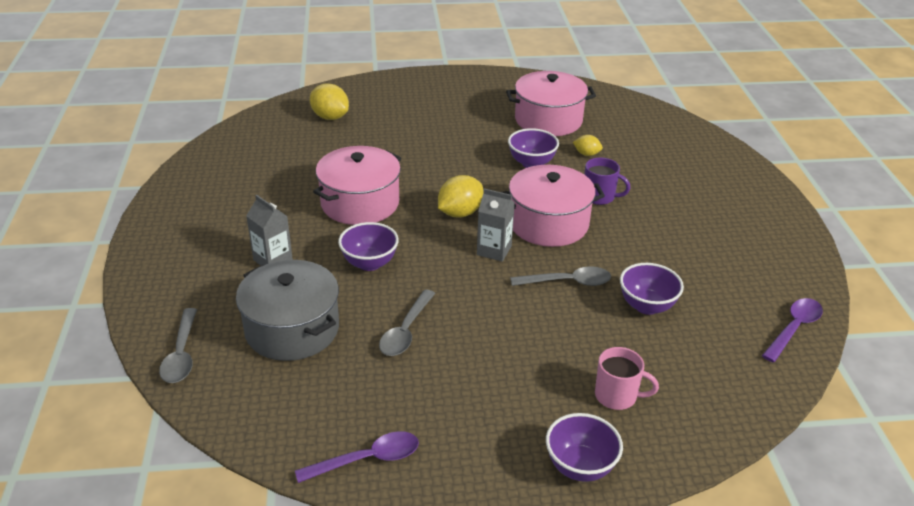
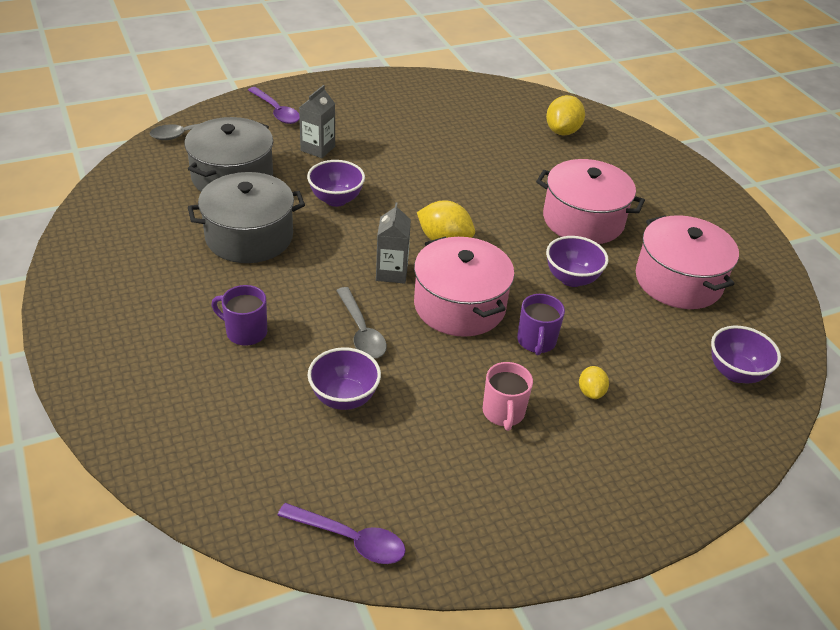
camera: 70 degrees right, 5 degrees up
purple spoon [295,431,419,483] -> purple spoon moved to [248,87,299,124]
pink pot [313,146,401,225] -> pink pot moved to [536,159,645,244]
grey spoon [379,290,435,356] -> grey pot [188,172,305,263]
purple bowl [546,413,623,482] -> purple bowl moved to [711,326,781,383]
yellow lemon [573,135,603,156] -> yellow lemon moved to [579,366,609,399]
pink mug [595,347,659,410] -> pink mug moved to [483,362,533,431]
none -> purple mug [211,285,267,346]

